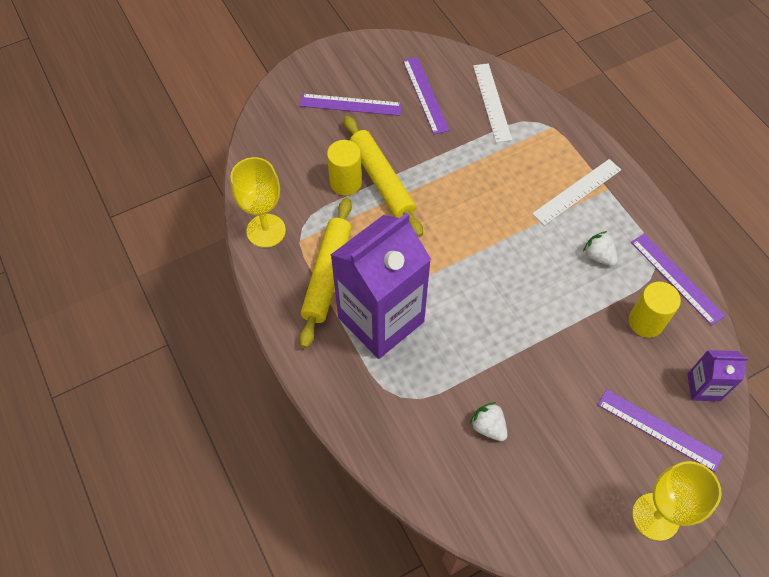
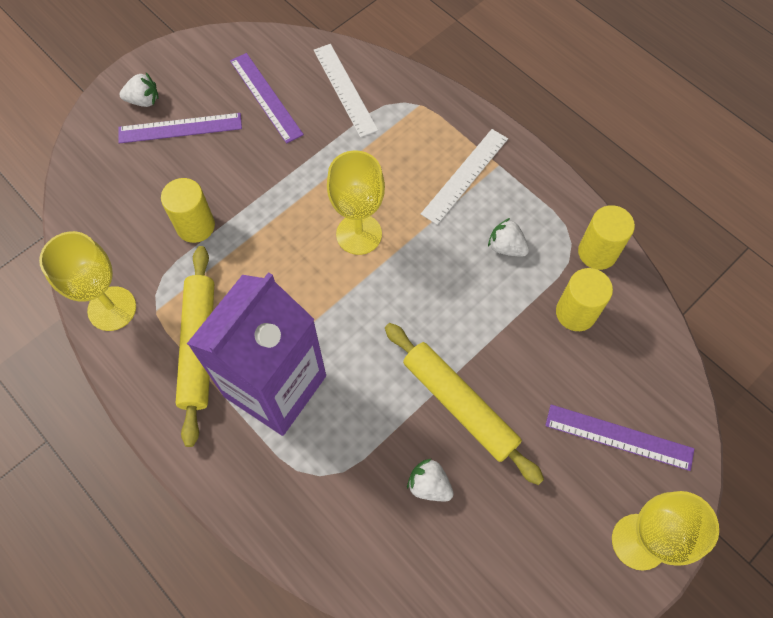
camera: 15 degrees left, 5 degrees up
yellow rolling pin [344,116,423,237] -> yellow rolling pin moved to [385,323,544,485]
purple ruler [631,233,725,326] -> yellow cylinder [578,205,635,270]
purple carton [687,350,748,401] -> none
none -> white strawberry [119,73,159,107]
none -> yellow goblet [327,150,385,255]

